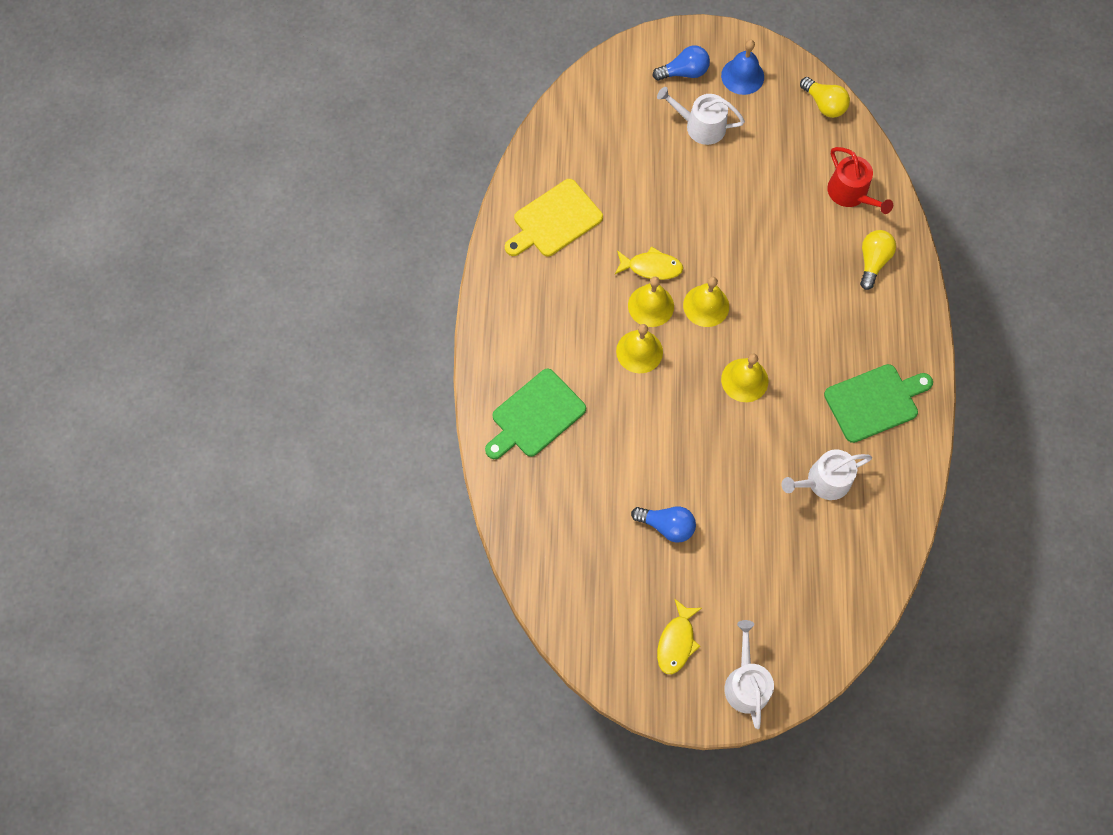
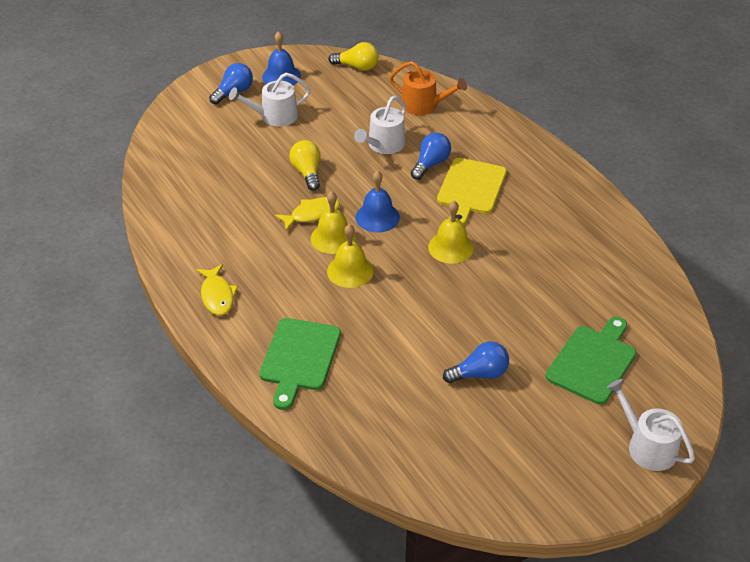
camera: 35 degrees left, 25 degrees down
yellow cutting board [505,179,603,256] -> yellow cutting board moved to [437,158,507,225]
yellow fish [657,598,702,674] -> yellow fish moved to [196,264,238,315]
yellow bell [683,277,729,327] -> blue bell [355,171,400,233]
white watering can [782,449,872,500] -> white watering can moved to [354,96,406,154]
green cutting board [824,364,933,443] -> green cutting board moved to [546,317,636,405]
red watering can [827,147,893,214] -> orange watering can [389,61,467,115]
yellow light bulb [860,230,896,290] -> yellow light bulb moved to [289,140,320,191]
none -> blue light bulb [411,133,451,180]

